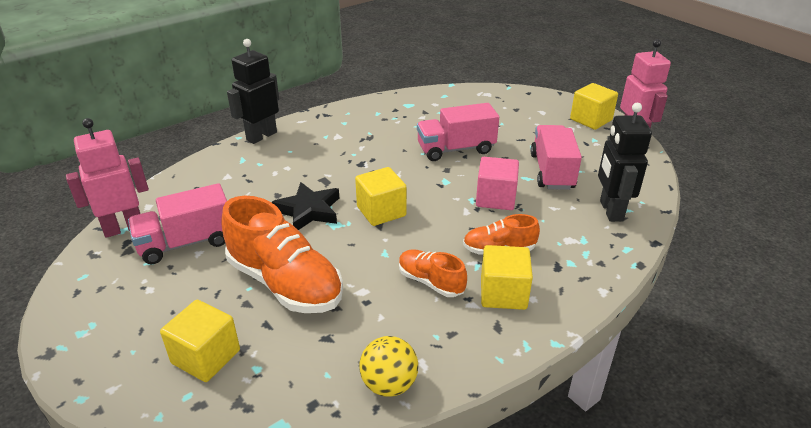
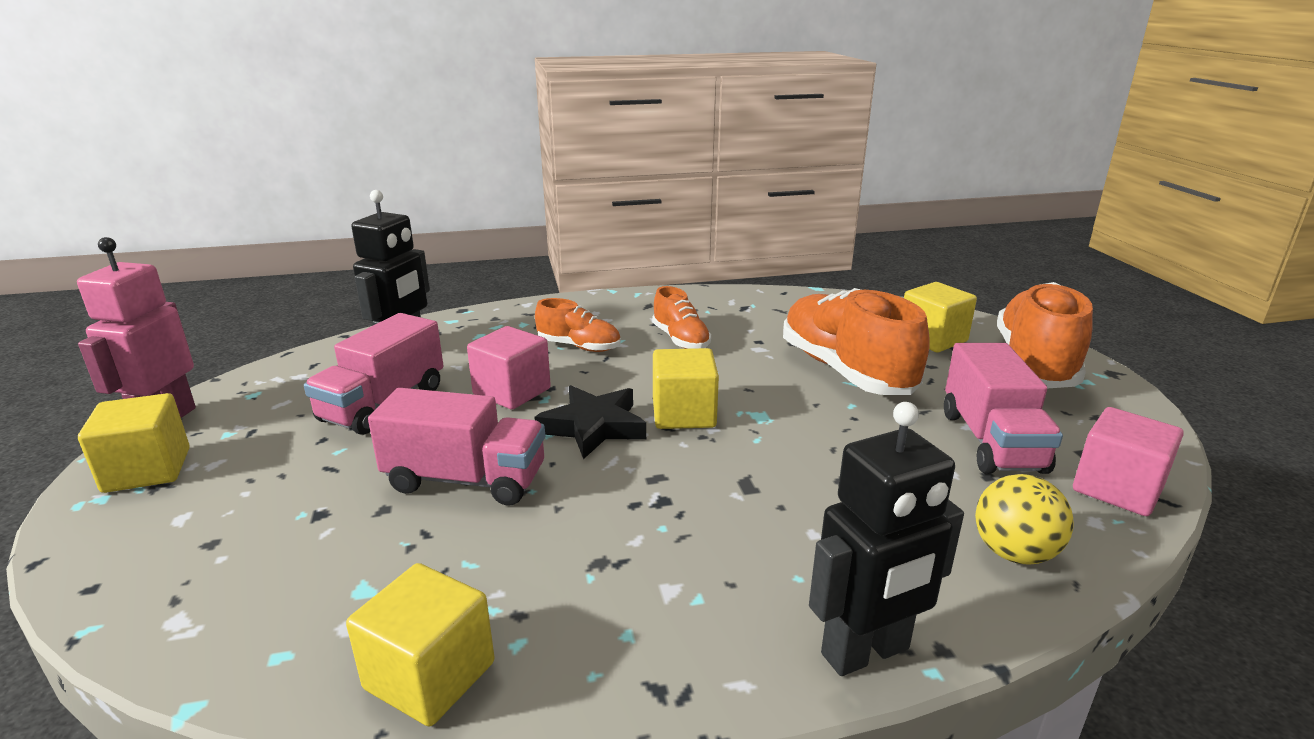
camera: 155 degrees left, 10 degrees down
pink robot [66,118,149,238] -> pink cube [1073,407,1184,516]
pink truck [128,183,227,264] -> pink truck turned 90 degrees clockwise [944,343,1063,474]
black star [272,182,339,230] -> black star moved to [534,385,646,459]
yellow ball [359,336,418,397] -> yellow ball moved to [975,474,1074,564]
yellow cube [481,245,533,310] -> yellow cube moved to [346,563,495,726]
none -> orange shoe [997,282,1093,388]

